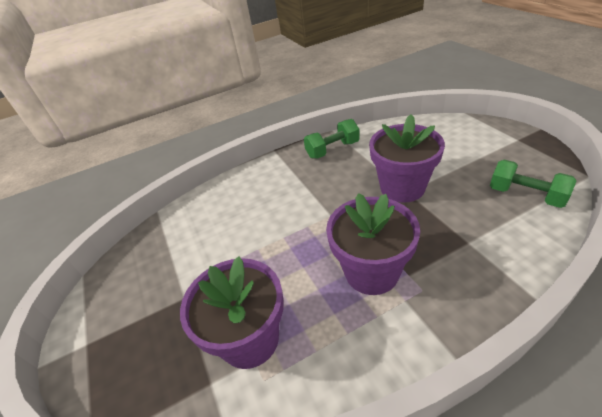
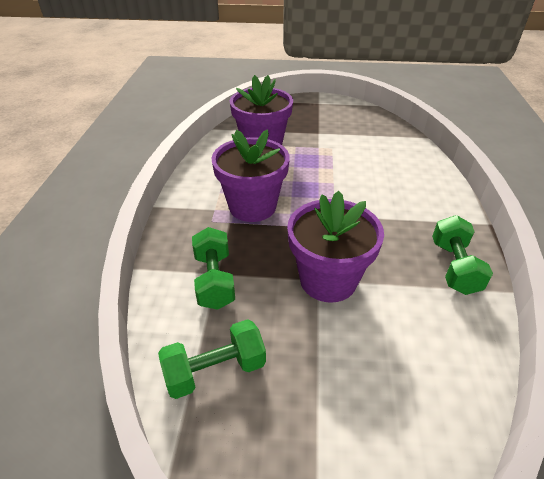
camera: 115 degrees right, 0 degrees up
none -> green dumbbell [192,227,235,310]

